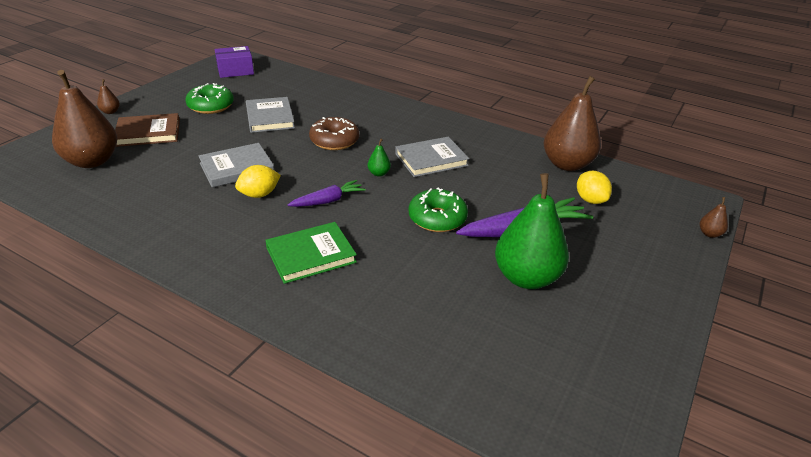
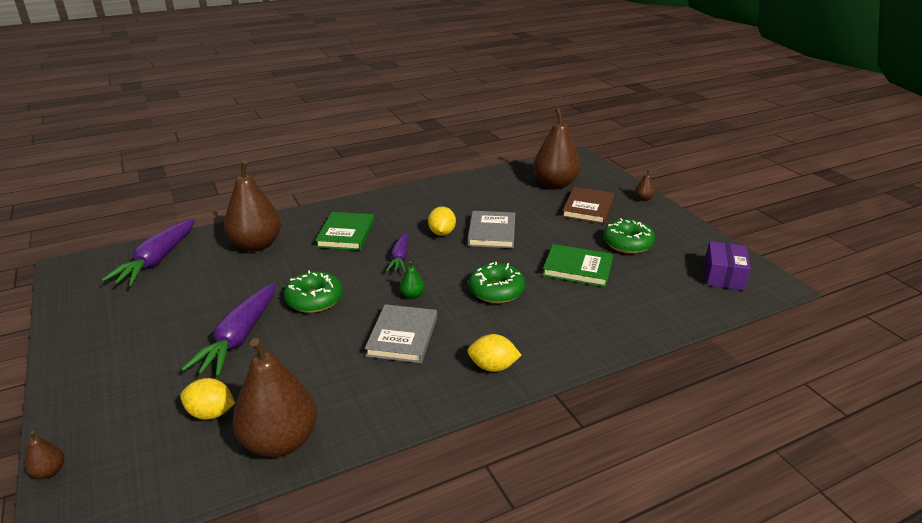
camera: 125 degrees right, 5 degrees down
grey book [246,97,295,133] -> green book [542,244,613,287]
brown donut [309,117,359,150] -> green donut [469,262,525,303]
green pear [495,173,569,289] -> none
none -> purple carrot [101,219,195,286]
none -> brown pear [224,160,281,251]
none -> yellow lemon [467,334,521,372]

